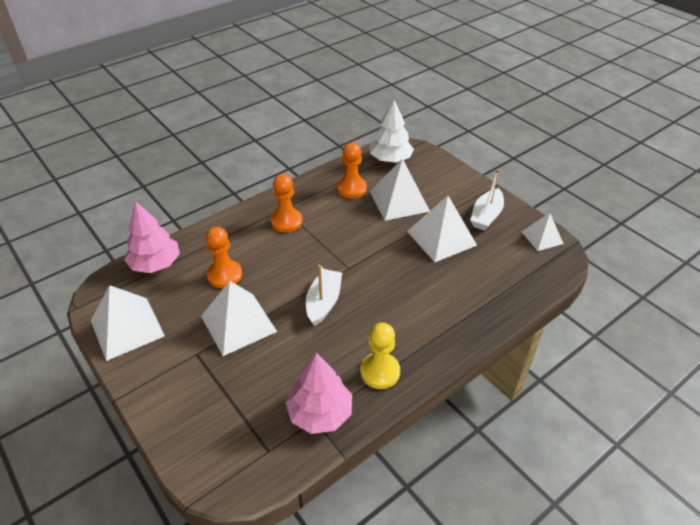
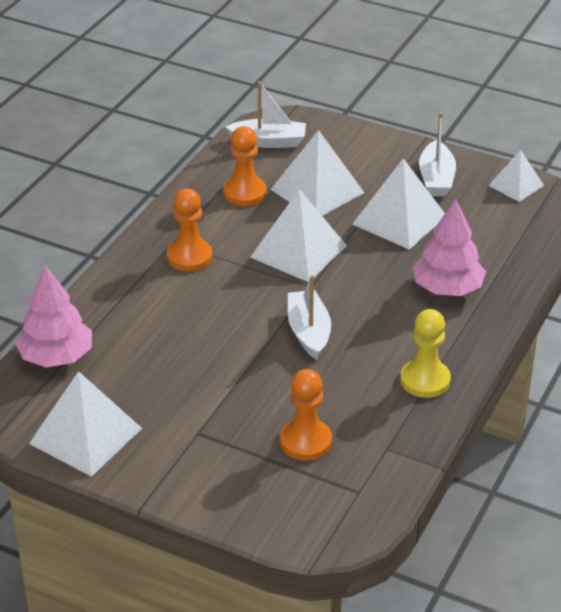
camera: 25 degrees left, 5 degrees down
white pyramid [201,281,277,356] -> white pyramid moved to [250,189,347,282]
orange pawn [206,227,242,288] -> orange pawn moved to [280,369,332,461]
pink tree [285,353,352,434] -> pink tree moved to [413,199,486,296]
white tree [370,100,414,163] -> white boat [225,81,306,148]

